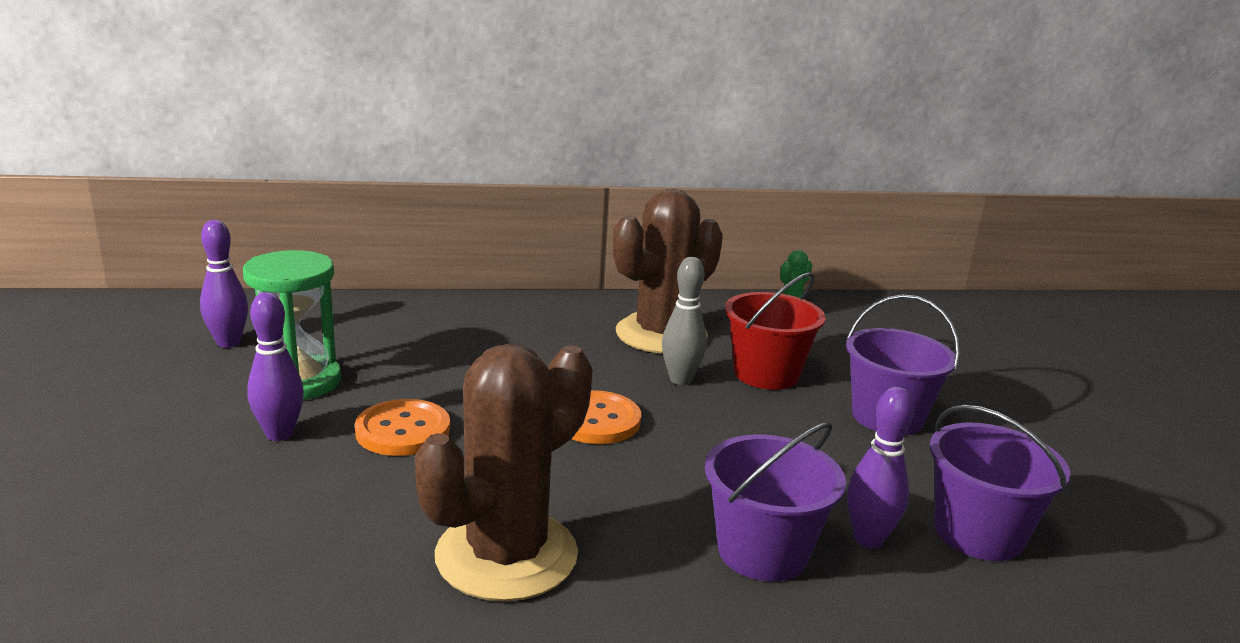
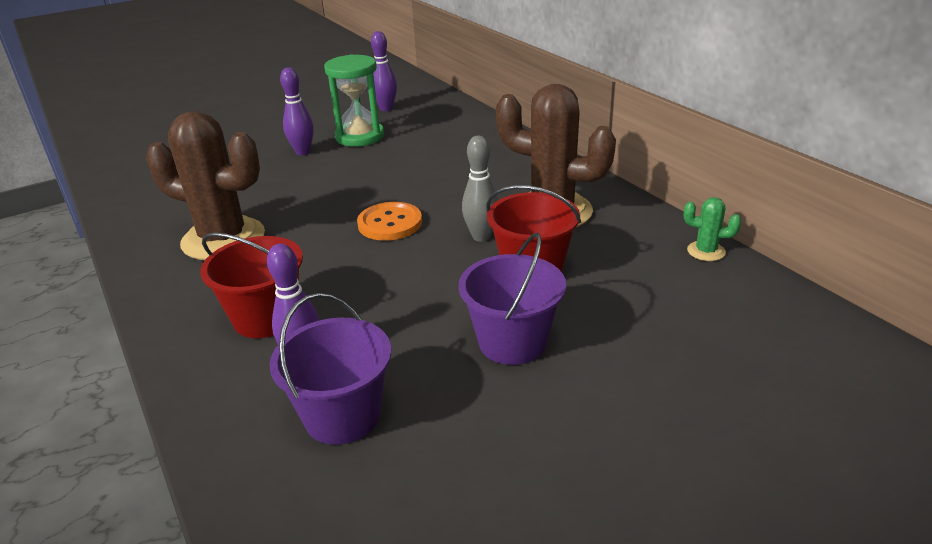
camera: 70 degrees right, 10 degrees up
orange button [355,399,450,456] -> none
purple bucket [705,422,846,582] -> red bucket [200,233,303,338]

